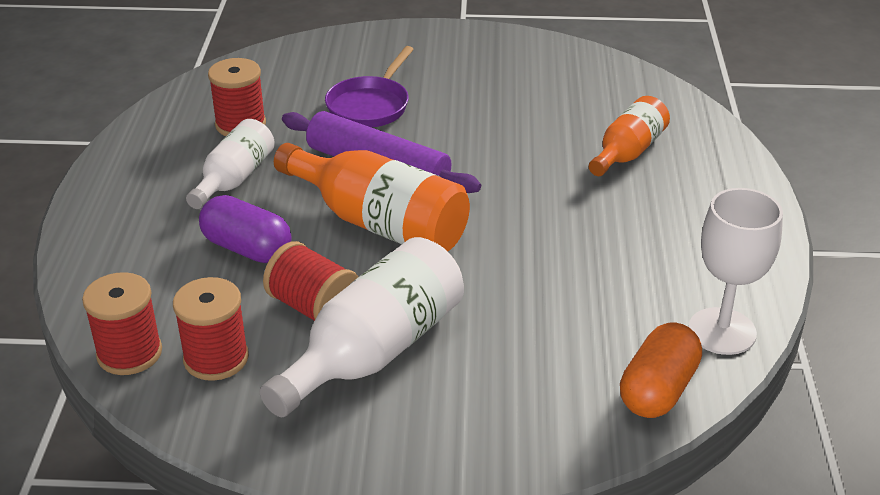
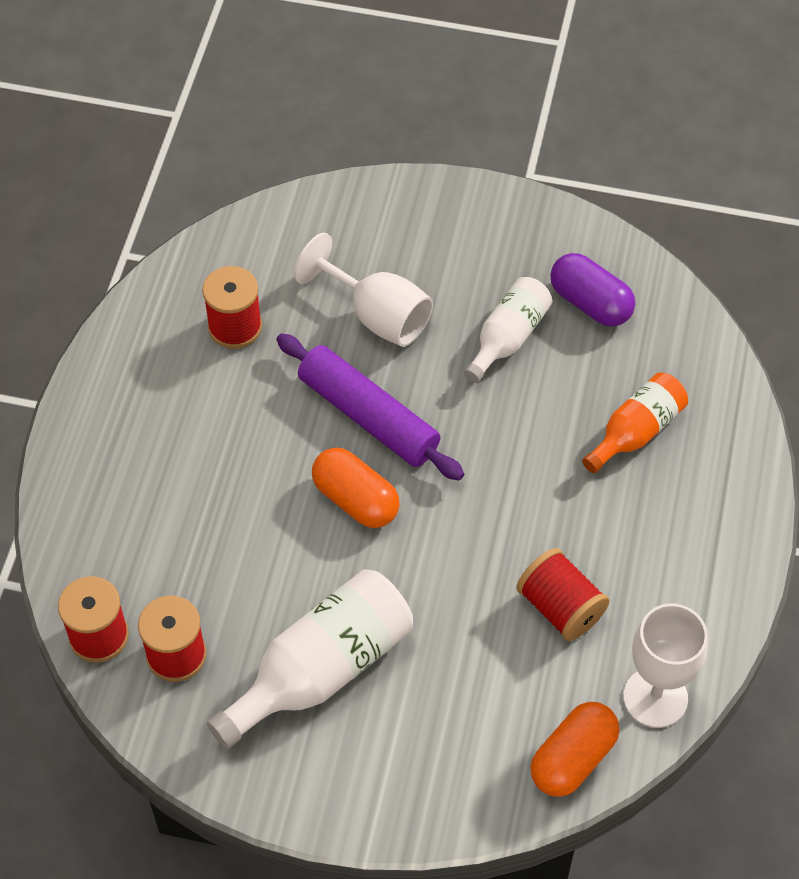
camera: 10 degrees right, 20 degrees up
white bottle [186,119,275,209] -> white bottle moved to [464,277,552,383]
purple capsule [199,195,292,263] -> purple capsule moved to [550,253,635,326]
red spool [263,241,359,321] -> red spool moved to [516,548,610,641]
orange bottle [274,143,470,251] -> orange capsule [312,448,400,528]
purple pan [325,46,414,128] -> white goblet [294,233,433,347]

